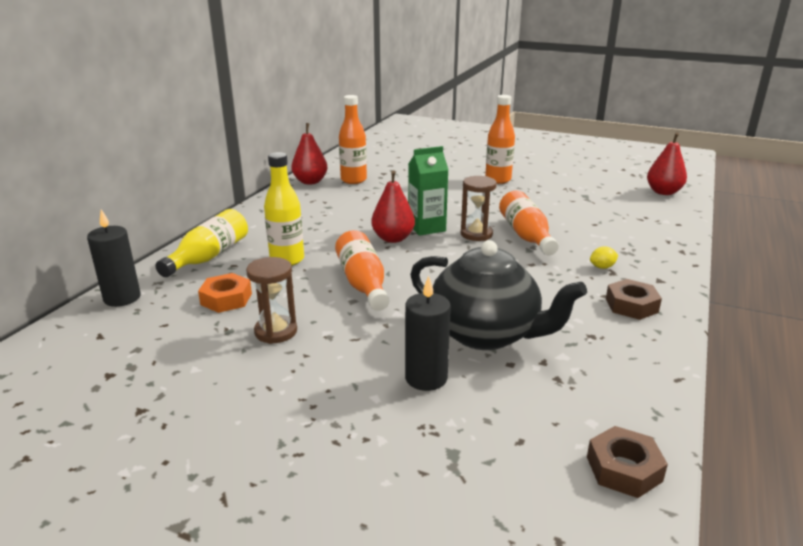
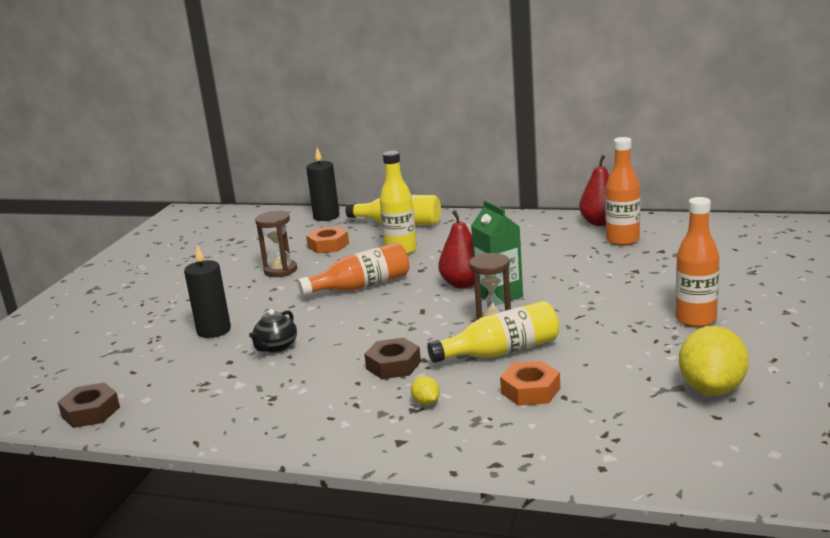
camera: 85 degrees right, 5 degrees down
black teapot [410,240,587,350] -> black teapot [249,309,297,353], size x0.44
orange bottle [499,190,559,255] -> yellow bottle [427,301,559,363]
brown nut [606,279,662,320] -> brown nut moved to [364,338,421,379]
red pear [647,132,687,195] -> none
none -> orange nut [500,361,560,406]
none -> yellow lemon [679,326,749,396]

